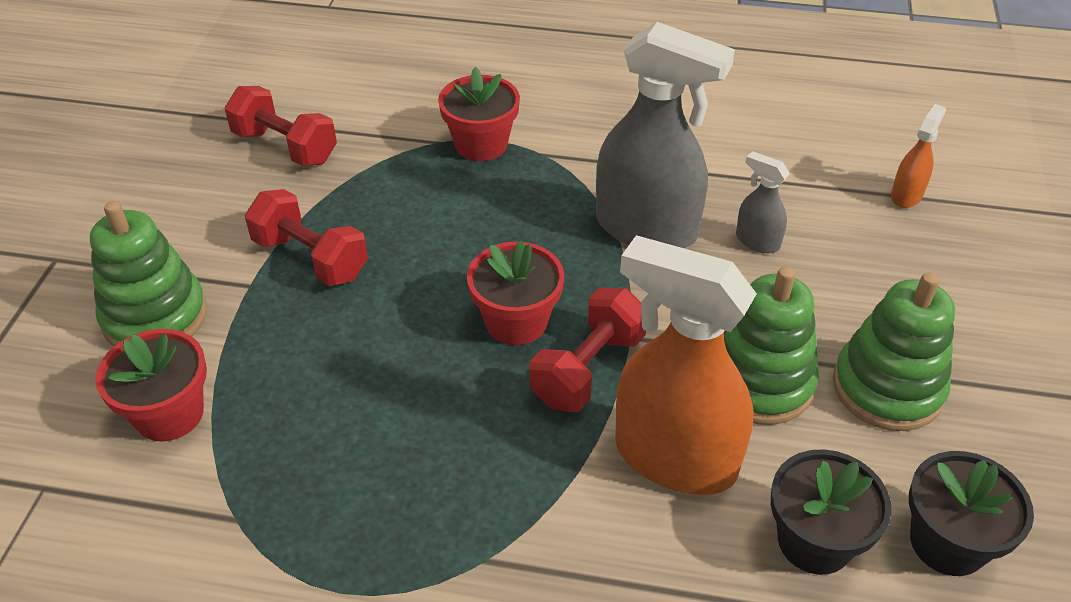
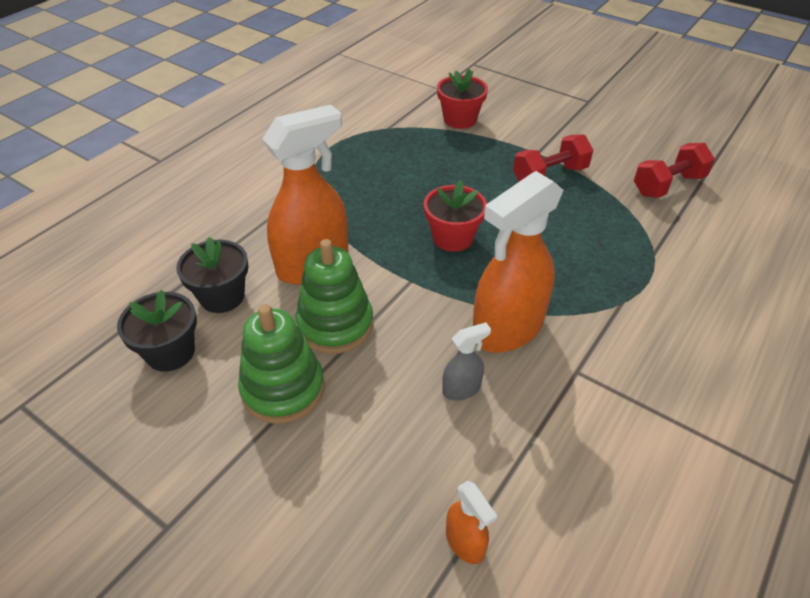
camera: 115 degrees right, 0 degrees up
green stacking toy [90,201,207,347] -> none
red flower pot [438,67,520,161] -> none
red dumbbell [530,288,646,412] -> none
grey spray bottle [596,22,735,248] -> orange spray bottle [473,171,564,353]

